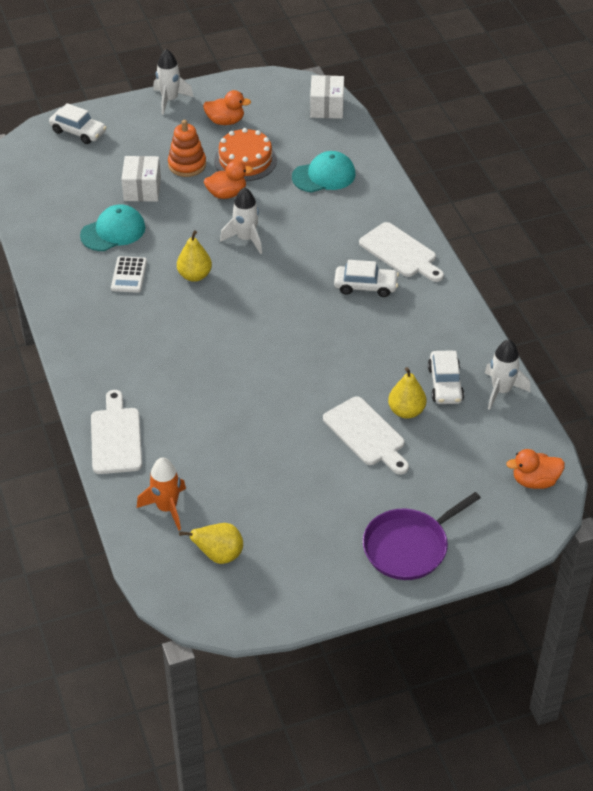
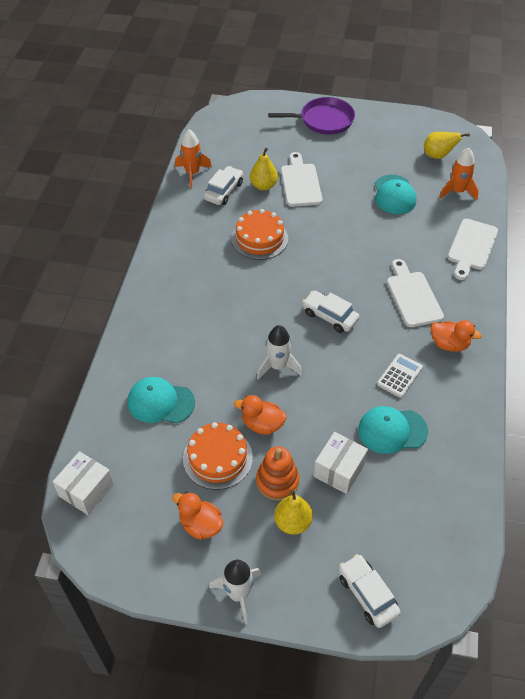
camera: 150 degrees left, 5 degrees up
yellow pear [177,230,212,282] -> yellow pear moved to [274,489,313,535]
white car [334,260,399,297] -> white car moved to [302,291,360,333]
white cutting board [359,222,444,282] -> white cutting board moved to [387,259,444,327]
white rocket [485,340,530,410] -> orange rocket [175,129,212,188]
orange duck [506,449,565,489] -> orange duck moved to [431,320,482,352]
none -> orange cake [232,209,288,260]
none -> turquoise cap [375,175,417,214]

